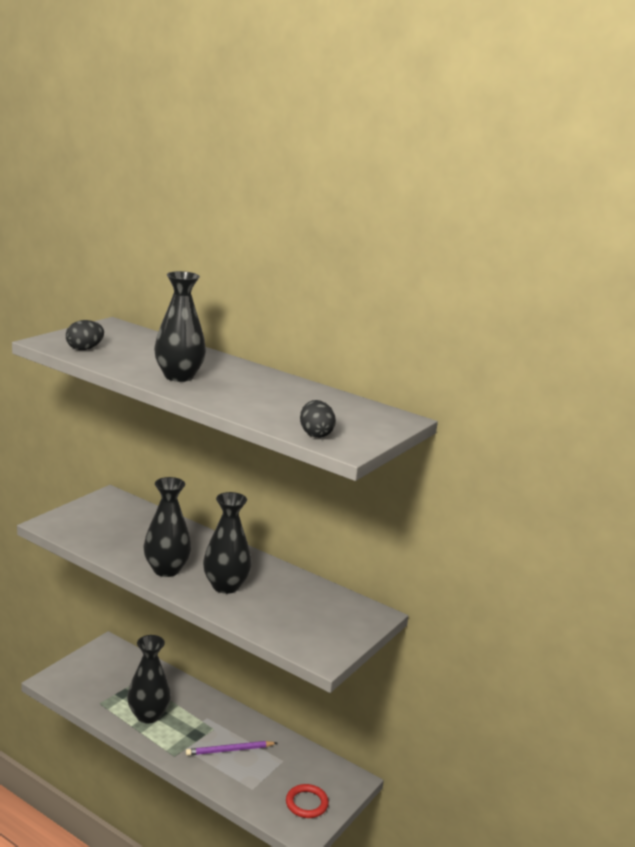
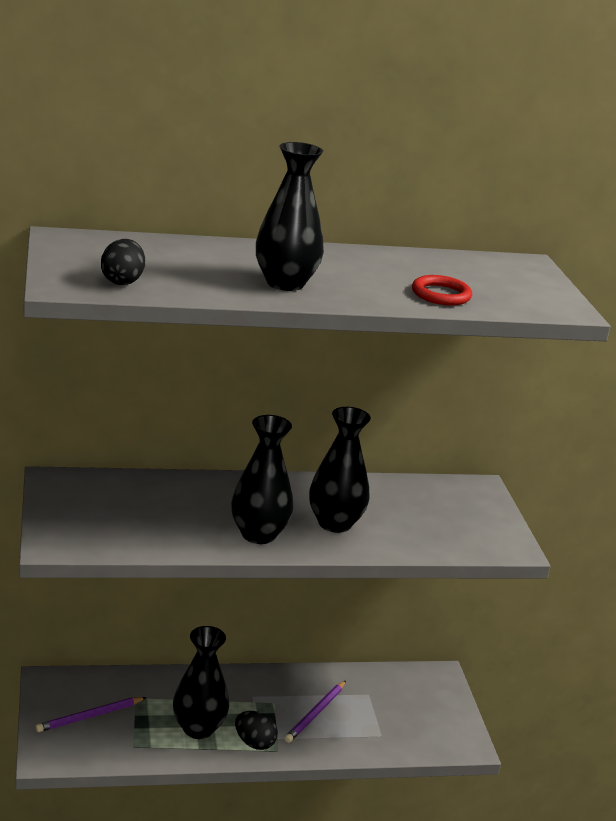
camera: 45 degrees left, 5 degrees up
red ring [286,784,329,818] -> red ring moved to [412,275,472,305]
black egg [300,400,336,438] -> black egg moved to [235,711,278,750]
none -> purple pencil [35,697,147,732]

